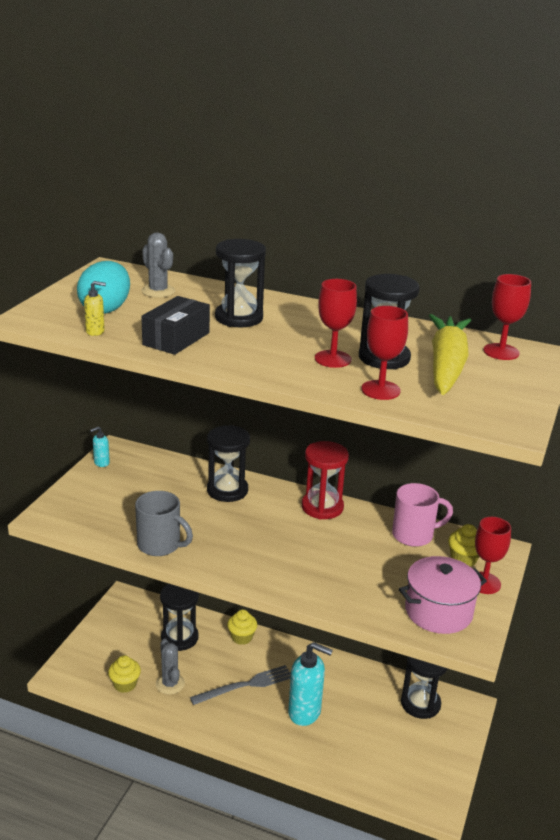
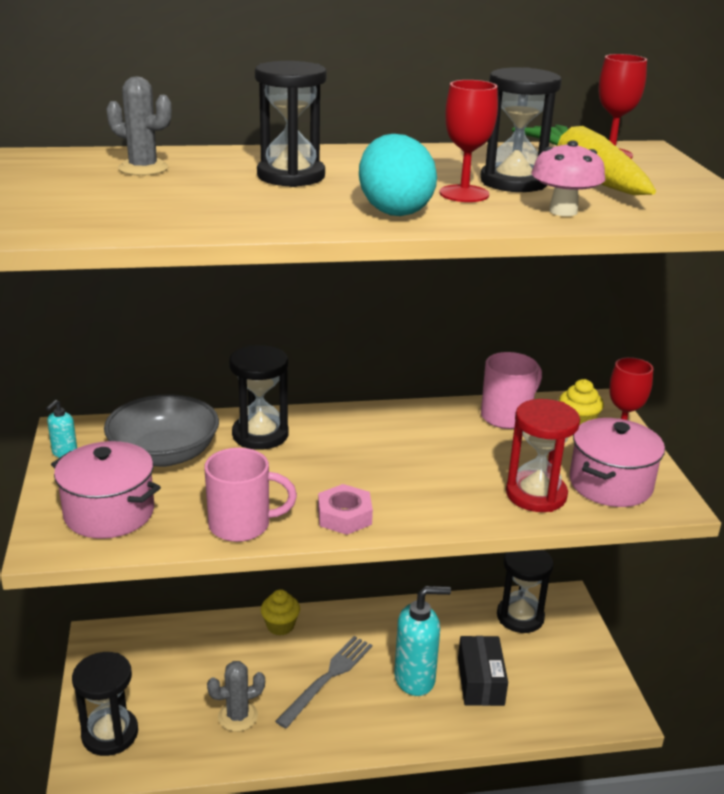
camera: 30 degrees left, 0 degrees up
turquoise egg [77,261,130,314] -> turquoise egg moved to [359,134,437,216]
yellow soap dispenser [84,281,106,336] -> none
yellow cupcake [108,655,141,693] -> none
grey mug [135,491,193,556] -> pink mug [204,448,297,542]
black box [141,296,210,355] -> black box moved to [458,636,508,706]
grey cactus [156,639,185,695] -> grey cactus turned 60 degrees counterclockwise [207,661,265,732]
black hourglass [160,584,199,651] -> black hourglass moved to [72,652,138,756]
red hourglass [302,441,349,519] -> red hourglass moved to [506,399,580,512]
red goblet [361,306,408,400] -> pink mushroom [531,140,605,216]
none -> pink pot [51,441,161,539]
none -> grey bowl [104,394,219,467]
none -> pink nut [318,484,373,535]

